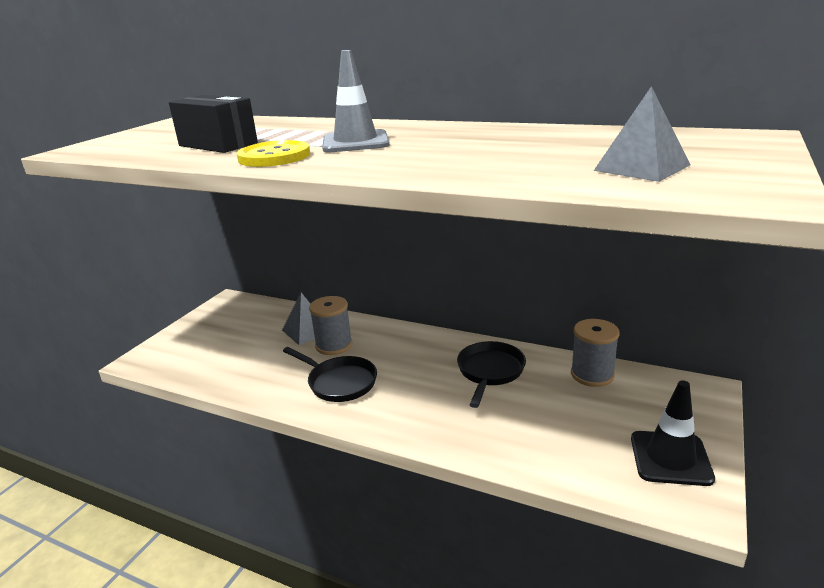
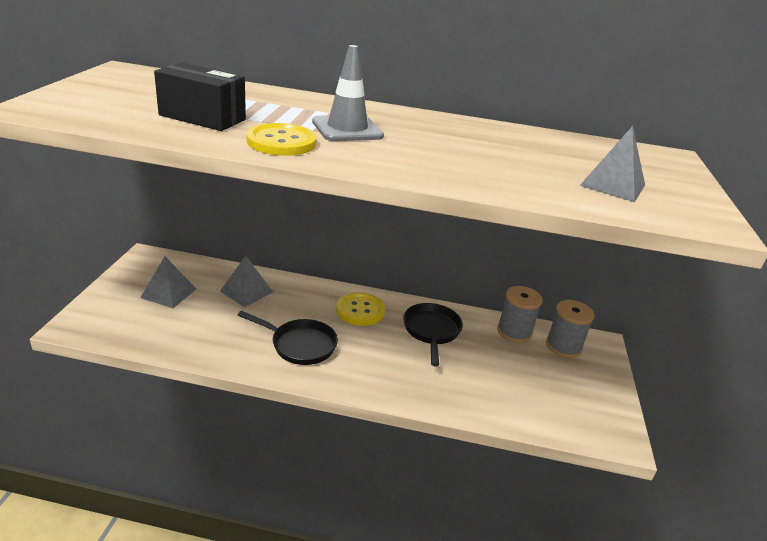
camera: 20 degrees left, 5 degrees up
grey spool [309,296,352,355] -> grey spool moved to [546,300,595,358]
black traffic cone [631,380,715,486] -> none
none -> grey pyramid [140,256,196,308]
none -> yellow button [336,292,385,326]

